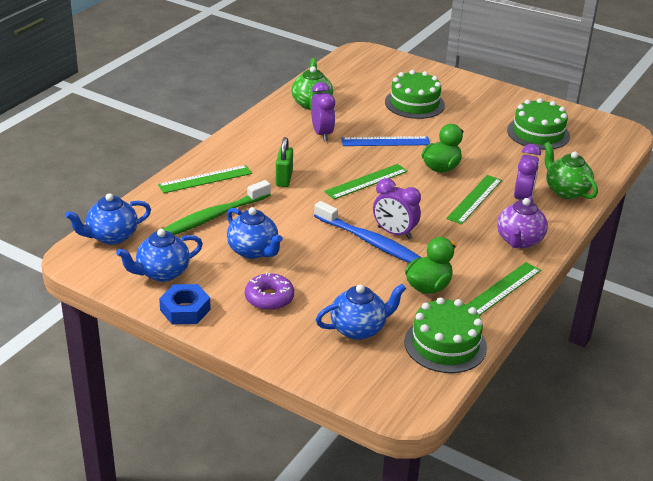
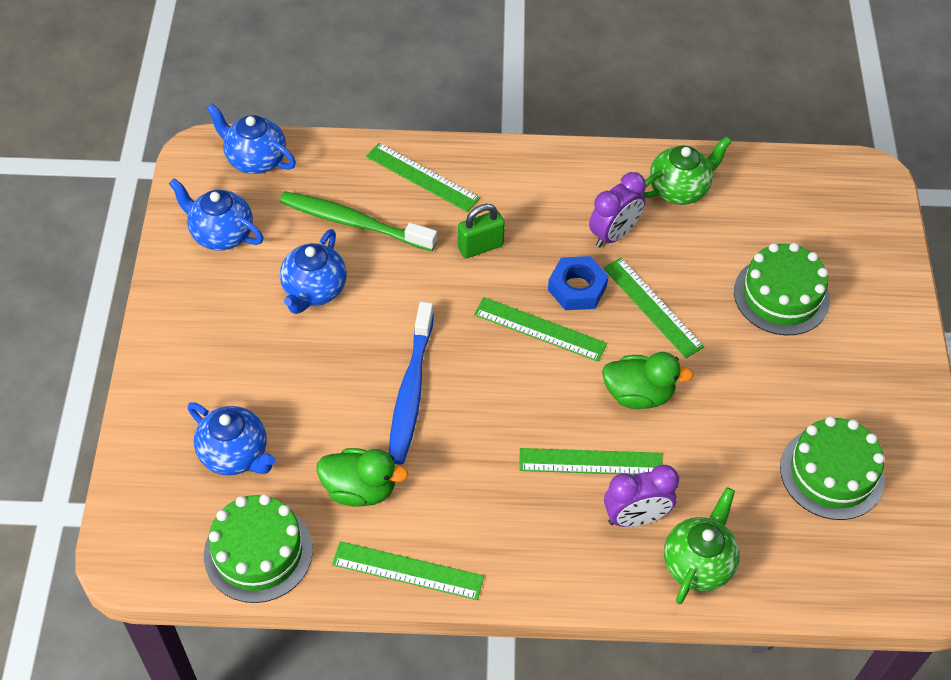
camera: 60 degrees right, 20 degrees up
blue nut [159,284,211,324] -> blue nut moved to [548,256,609,310]
purple donut [245,272,294,311] -> none
blue ruler [341,136,430,146] -> green ruler [603,258,705,358]
purple clock [373,178,421,239] -> none
purple teapot [497,196,548,248] -> none

